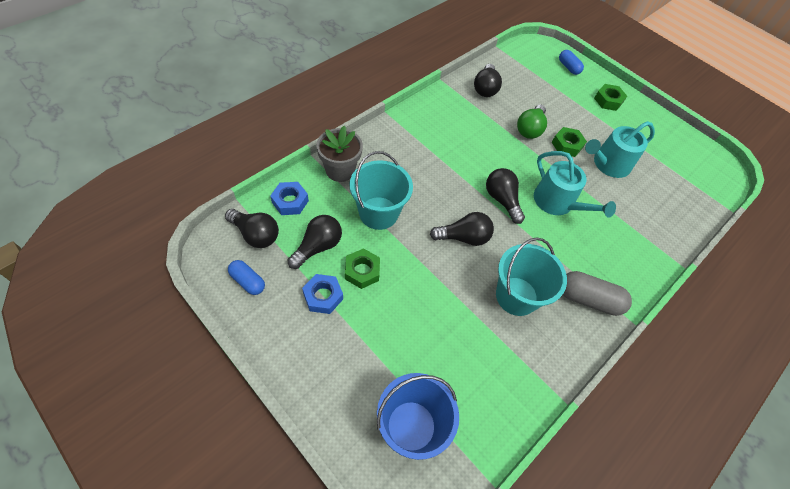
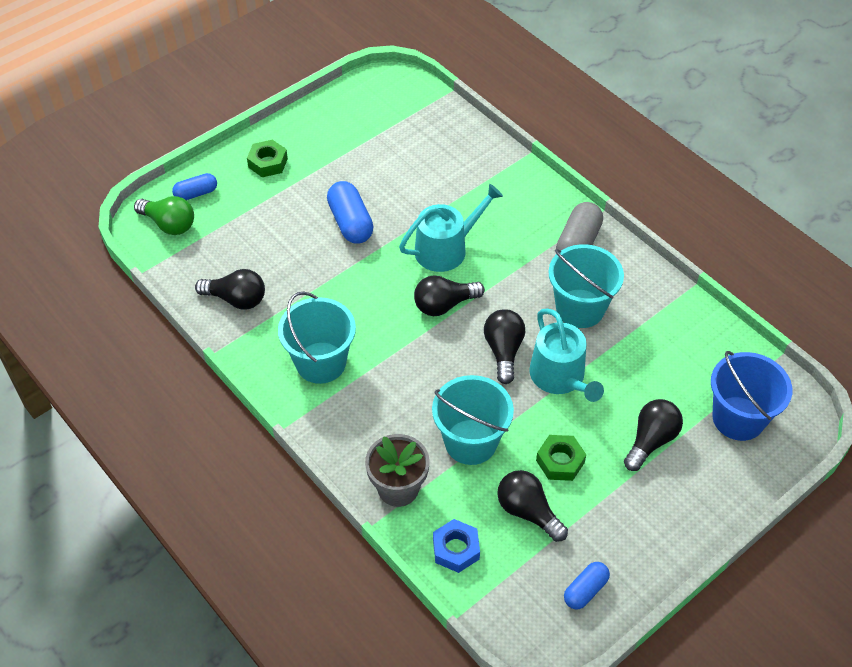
camera: 80 degrees left, 5 degrees down
black light bulb [225,209,279,248] -> black light bulb moved to [624,399,683,471]
blue nut [302,274,343,314] -> none
green light bulb [517,104,547,139] -> green light bulb moved to [134,196,194,235]
green nut [552,127,587,157] -> blue capsule [327,181,374,244]
turquoise watering can [585,121,655,178] -> turquoise watering can moved to [529,308,604,402]
none -> turquoise bucket [278,292,356,384]

